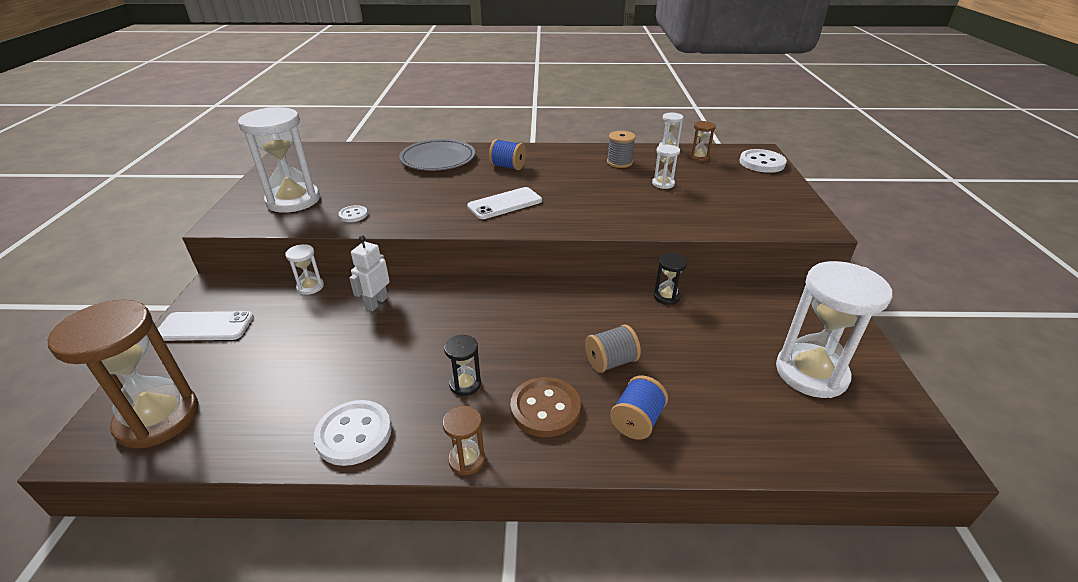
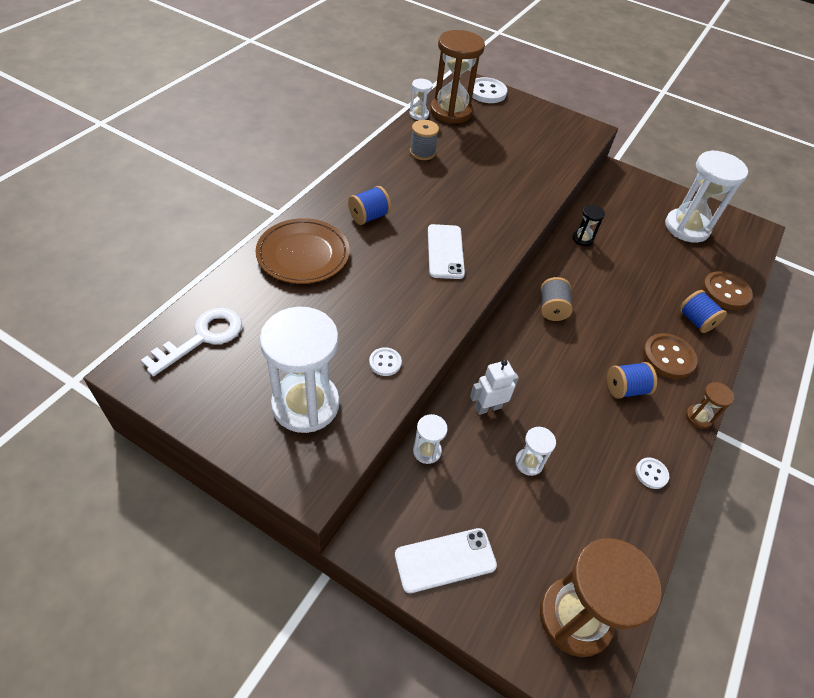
camera: 65 degrees left, 15 degrees up
white phone [158,311,254,341] -> white phone turned 45 degrees clockwise [395,528,497,593]
white button [314,400,392,466] -> white button [635,458,669,489], size x0.54
white robot [349,235,390,311] -> white robot turned 105 degrees clockwise [470,359,519,415]
grey plate [399,139,475,171] -> brown plate [255,218,350,284]
black hourglass [444,335,481,396] -> blue spool [607,362,657,399]
grey spool [585,325,641,373] -> grey spool moved to [541,277,573,321]
white hourglass [652,145,680,189] -> white hourglass moved to [515,427,556,476]
brown hourglass [689,121,716,162] -> brown hourglass [430,30,485,124], size x2.19
none -> white key [141,308,242,376]
none -> brown button [702,271,753,310]

